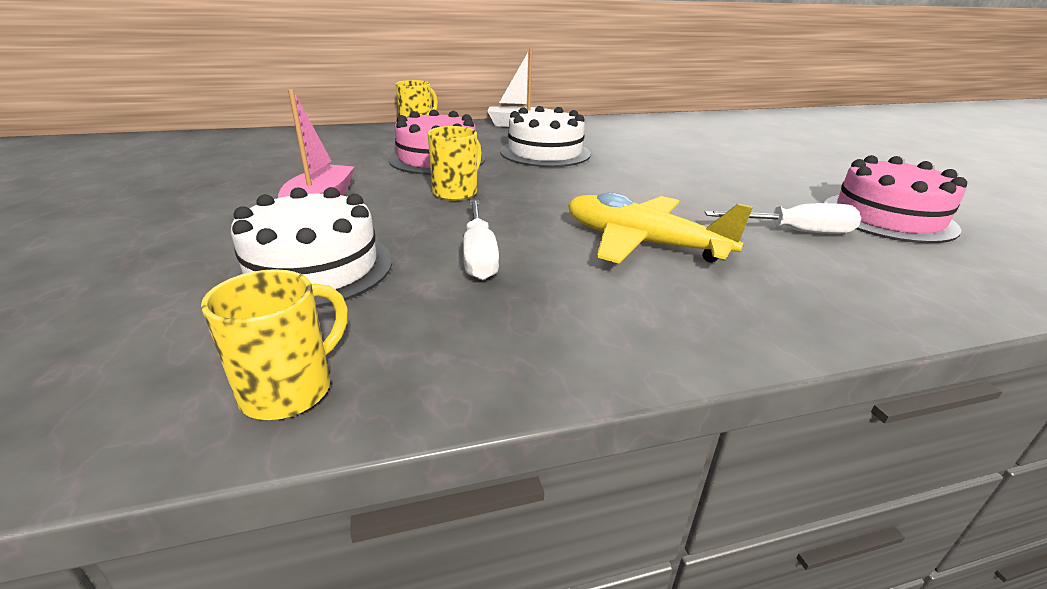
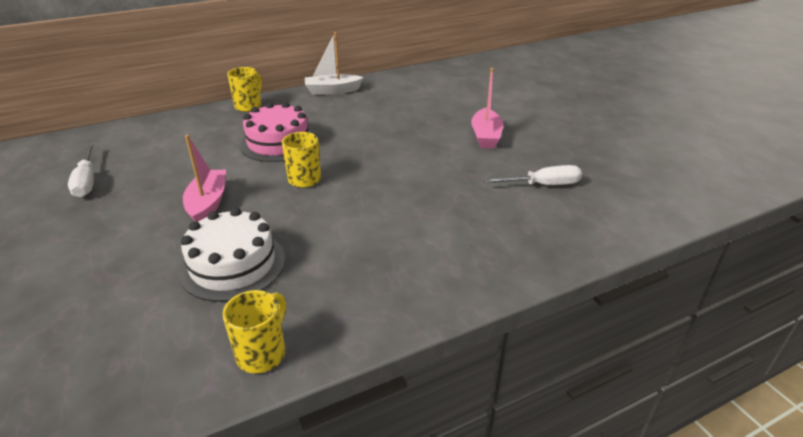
camera: 10 degrees left, 5 degrees up
white screwdriver [463,200,499,280] -> white screwdriver moved to [68,144,94,198]
white cake [500,106,591,167] -> none
yellow plane [568,192,753,264] -> none
pink cake [824,155,967,243] -> none
none -> pink boat [471,68,503,148]

